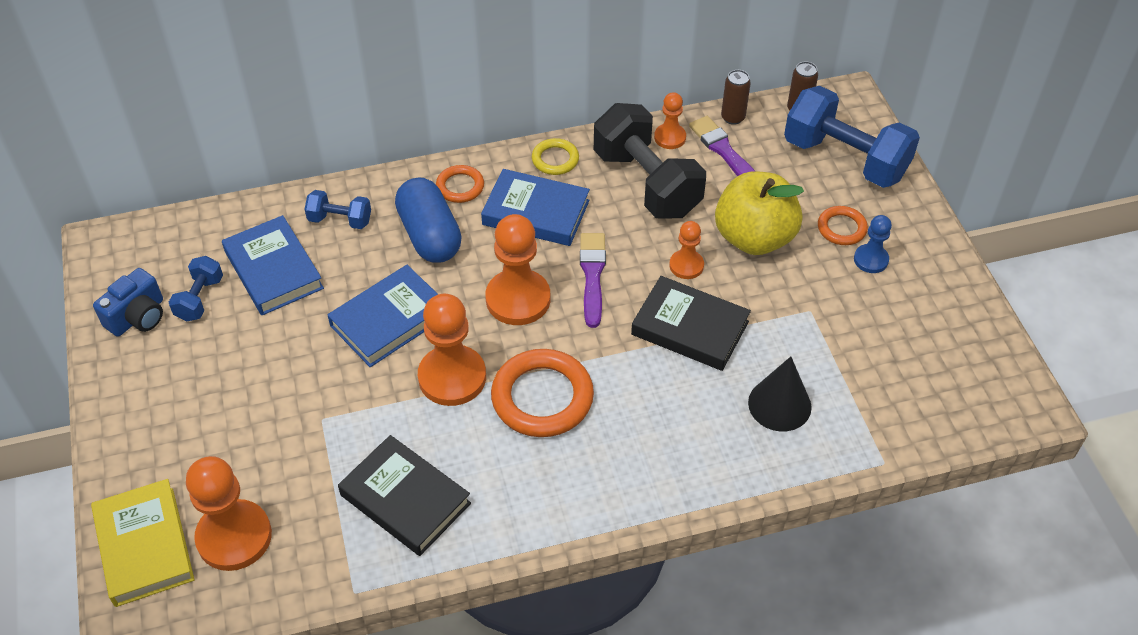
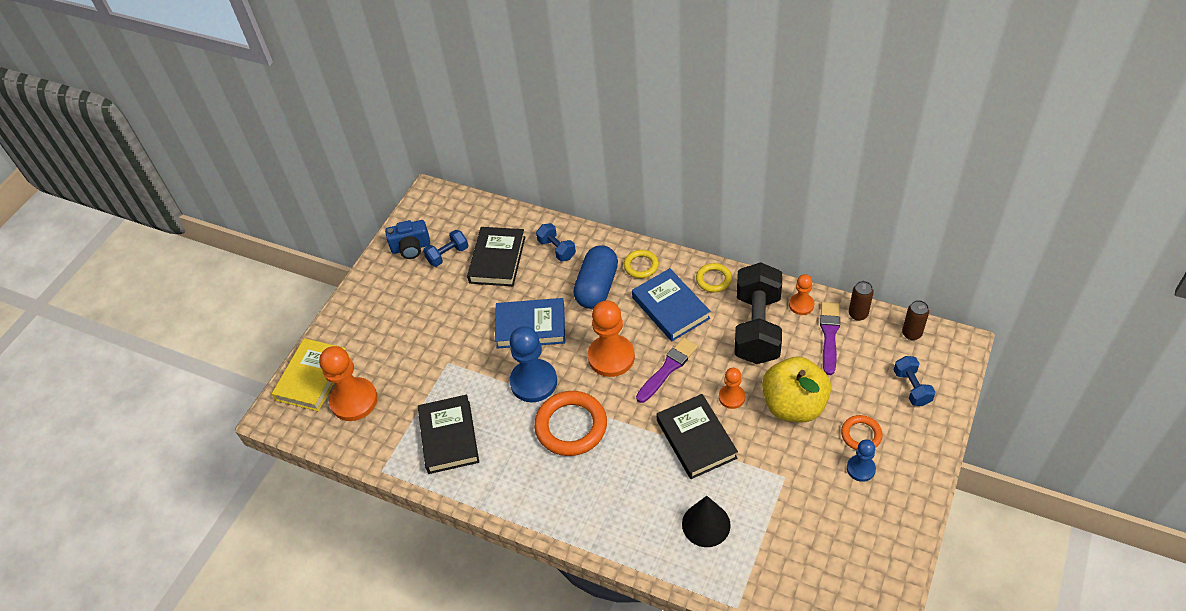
camera: 45 degrees right, 0 degrees up
blue book [222,215,324,315] -> black book [467,227,525,286]
orange pawn [418,294,486,406] -> blue pawn [509,326,557,402]
orange ring [436,165,484,203] -> yellow ring [624,250,659,278]
blue dumbbell [784,86,920,188] -> blue dumbbell [894,356,935,406], size x0.48

